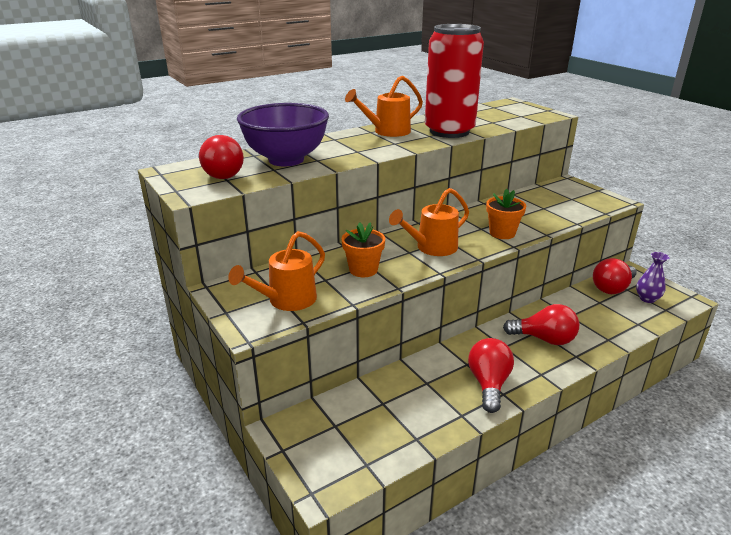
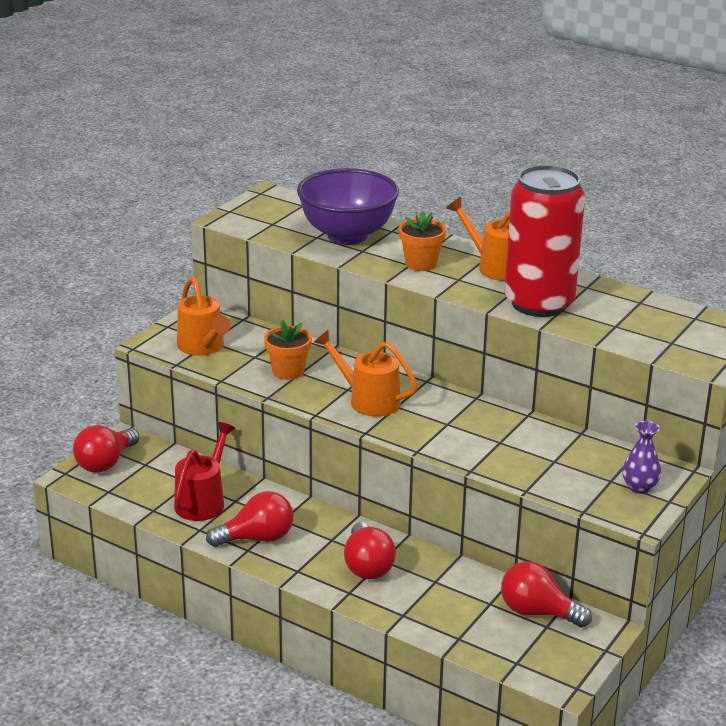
camera: 65 degrees right, 0 degrees up
red light bulb [198,135,244,179] -> red light bulb moved to [73,425,139,473]
orange watering can [228,231,325,311] -> orange watering can turned 135 degrees counterclockwise [177,277,231,356]
orange flower pot [486,189,526,239] -> orange flower pot moved to [399,211,446,271]
purple vase [636,252,669,303] -> purple vase moved to [622,421,661,494]
none -> red watering can [174,422,235,521]

